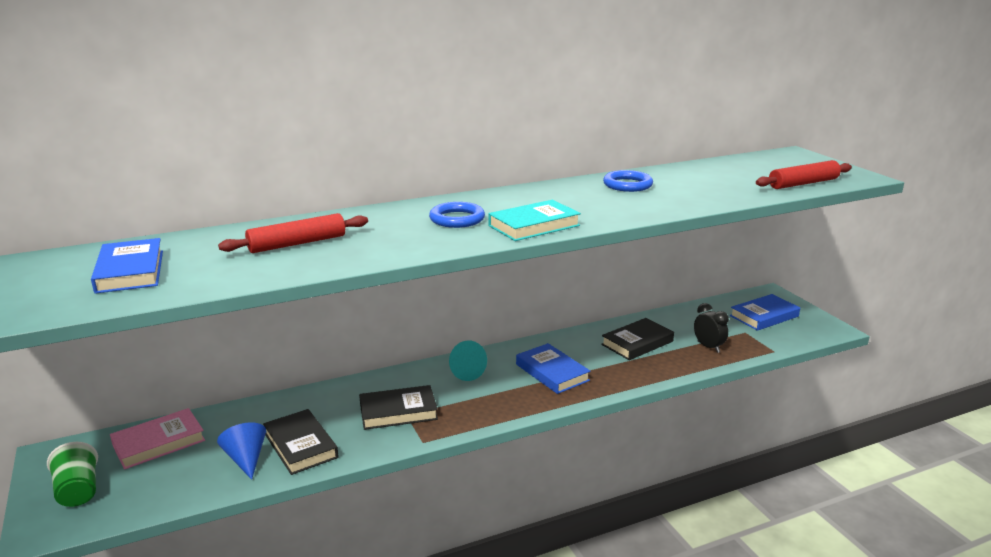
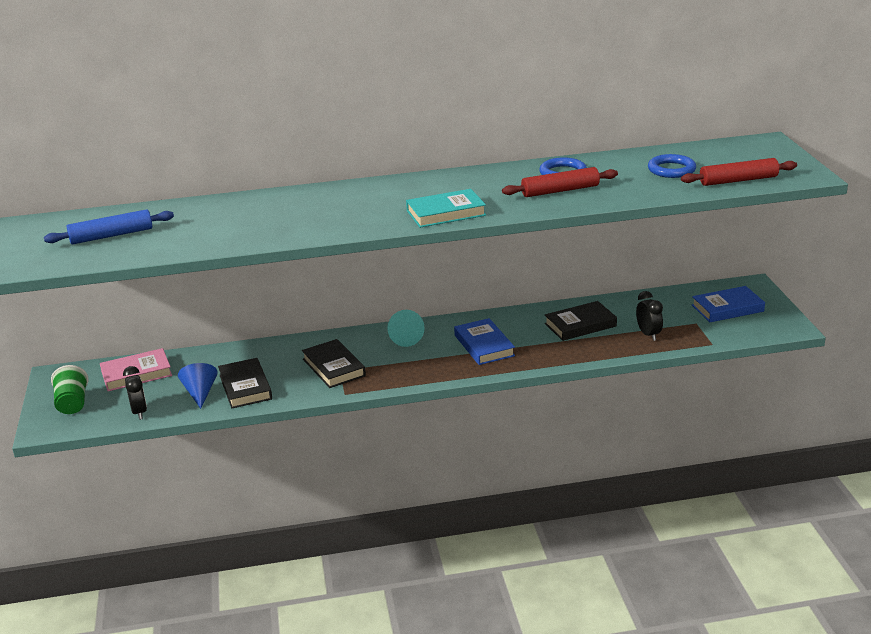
camera: 15 degrees right, 5 degrees up
blue book [91,238,163,294] -> blue rolling pin [44,209,174,244]
red rolling pin [218,213,368,253] -> red rolling pin moved to [502,167,618,197]
black book [359,385,438,430] -> black book turned 60 degrees clockwise [302,339,366,388]
blue ring [429,202,485,228] -> blue ring moved to [648,154,696,178]
none -> black clock [123,366,147,420]

